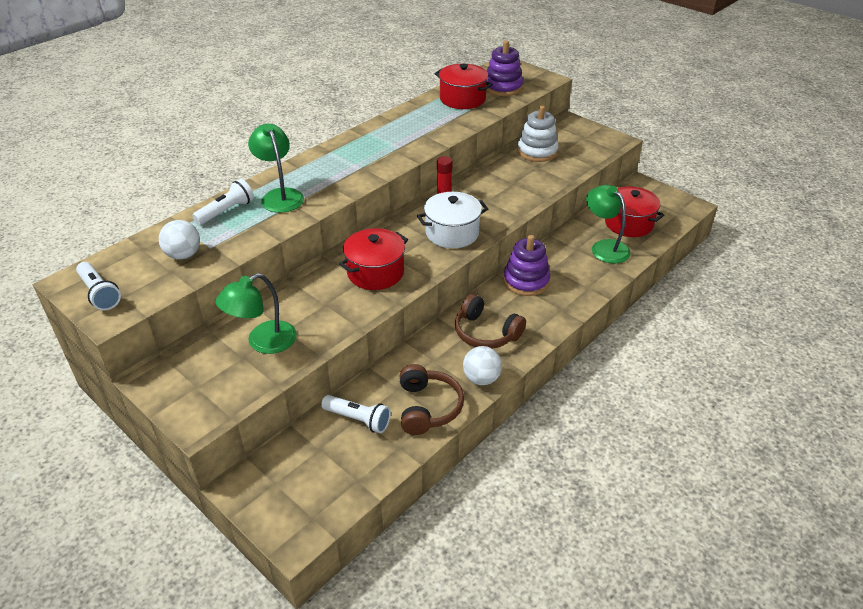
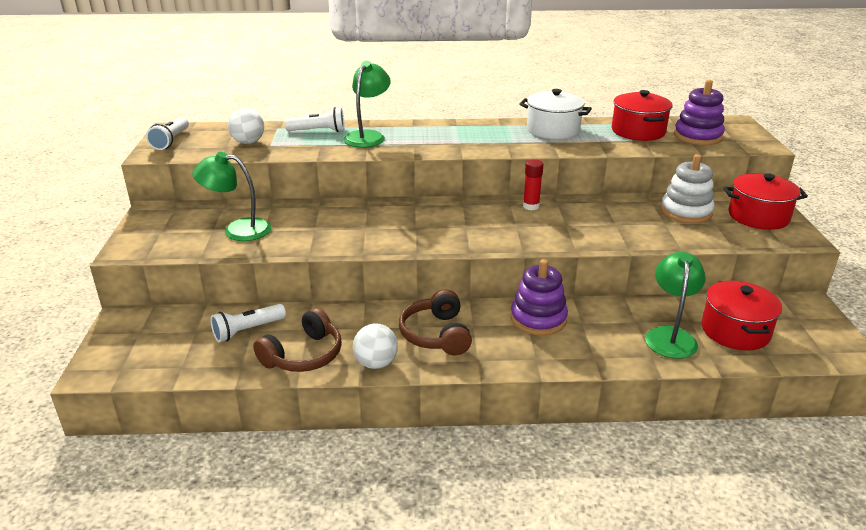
camera: 45 degrees right, 10 degrees down
white flashlight [321,395,391,433] -> white flashlight turned 75 degrees clockwise [210,304,286,342]
red pot [339,228,408,290] -> red pot moved to [723,173,808,230]
white pot [417,192,488,248] -> white pot moved to [519,89,592,139]

